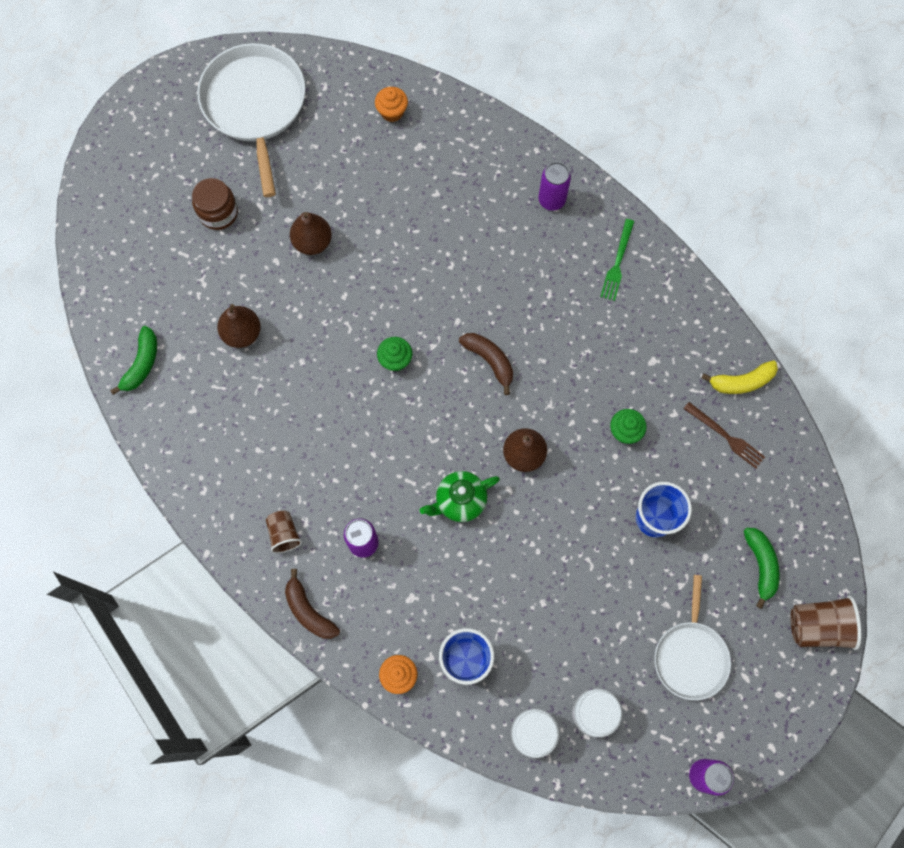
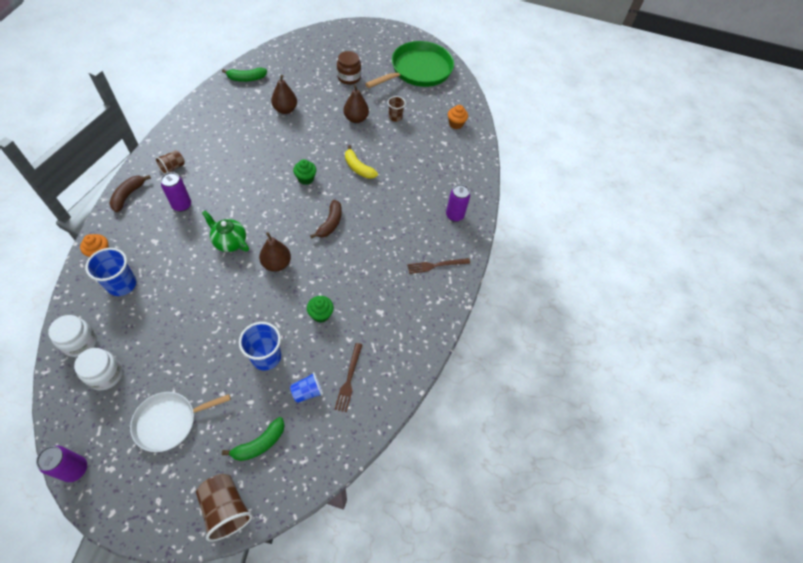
camera: 55 degrees right, 15 degrees down
white pan [197,43,306,197] -> green pan [365,41,454,88]
green fork [600,219,634,301] -> brown fork [407,258,470,274]
yellow banana [702,360,778,394] -> yellow banana moved to [345,145,378,179]
none -> blue cup [290,372,323,403]
none -> brown cup [388,96,406,122]

